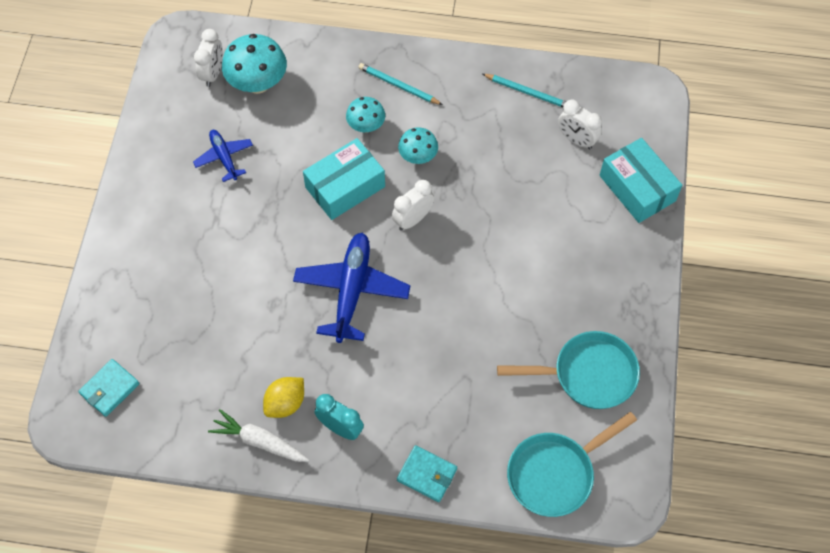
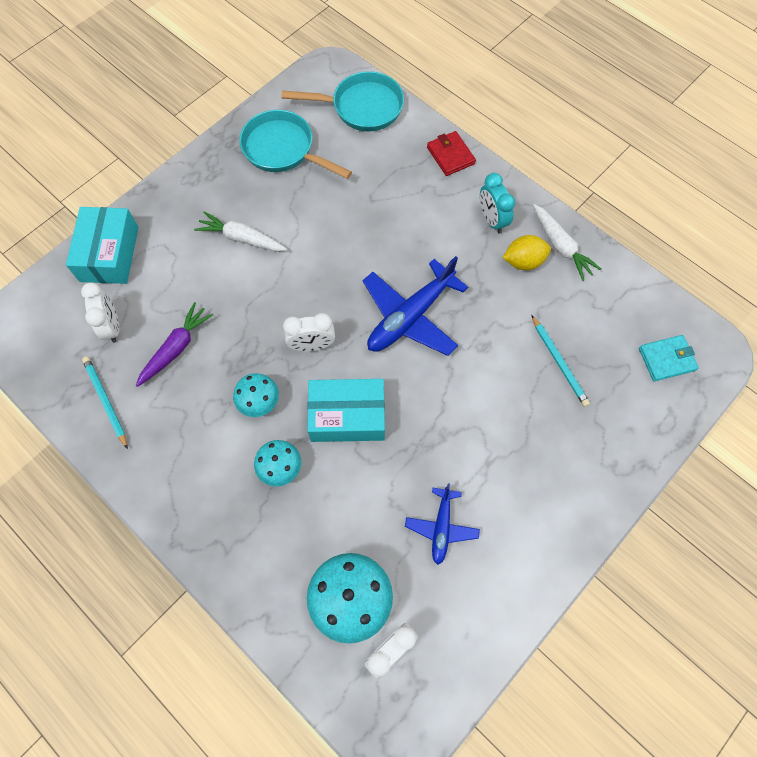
camera: 145 degrees left, 5 degrees up
turquoise pencil [358,63,443,105] -> turquoise pencil moved to [531,315,590,407]
turquoise wallet [397,445,457,502] -> red wallet [427,131,476,176]
none -> purple carrot [136,302,213,387]
none -> white carrot [194,211,287,251]

